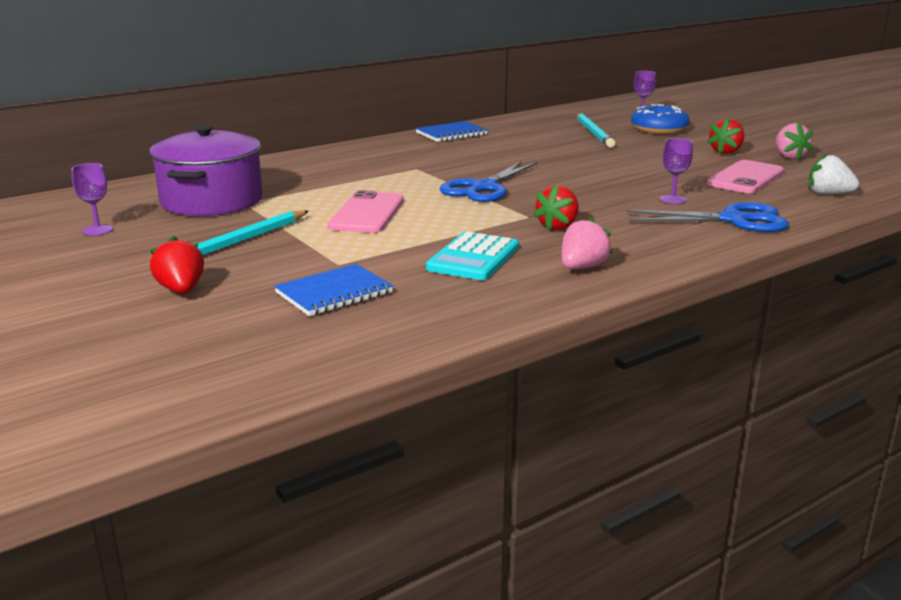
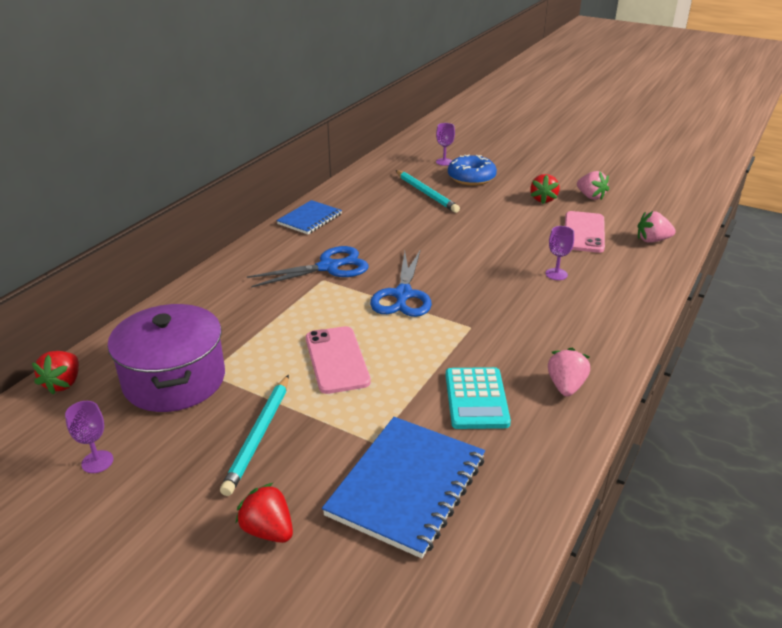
camera: 25 degrees left, 10 degrees up
blue notebook [274,264,393,316] -> blue notebook [322,417,485,558], size x1.65
red strawberry [533,184,579,230] -> red strawberry moved to [32,351,79,395]
blue scissors [626,202,789,232] -> blue scissors moved to [247,246,369,288]
white strawberry [808,153,859,195] -> pink strawberry [637,211,675,243]

